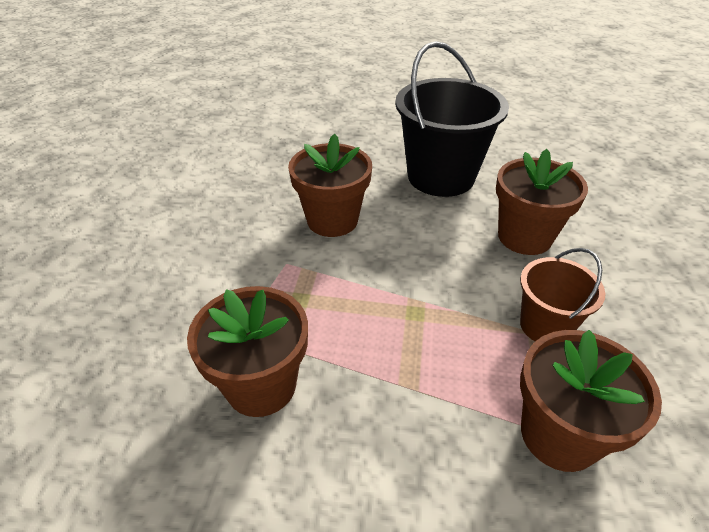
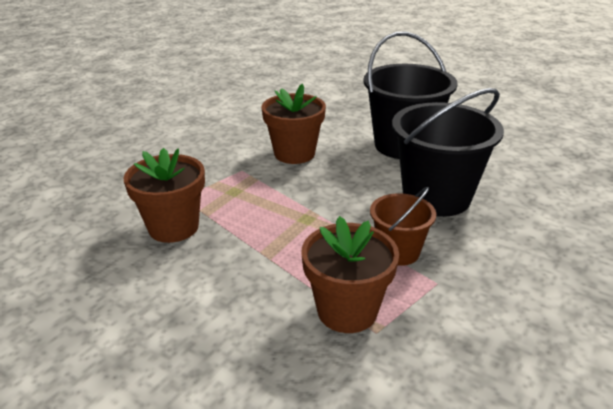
camera: 25 degrees right, 10 degrees down
brown flower pot [496,149,588,255] -> black bucket [392,88,504,217]

